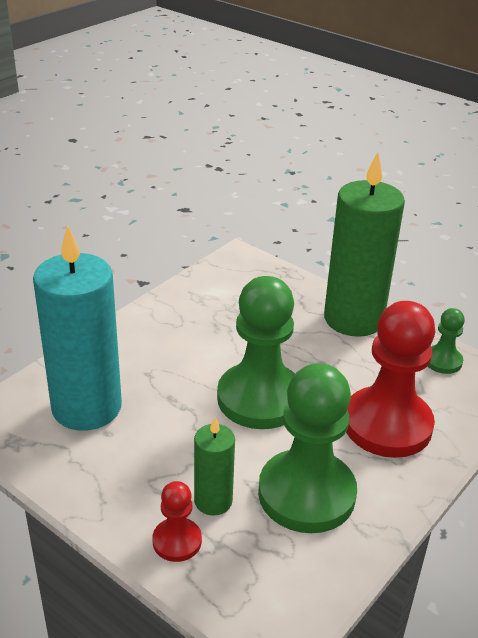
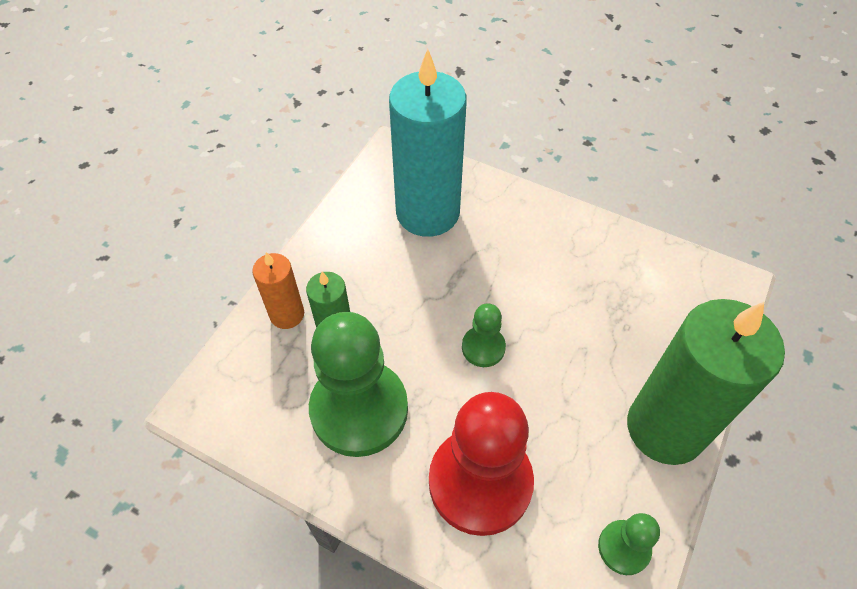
camera: 80 degrees right, 20 degrees up
red pawn [153,481,202,562] -> orange candle [252,252,304,329]
green pawn [217,276,295,429] -> green pawn [462,303,506,367], size x0.47

